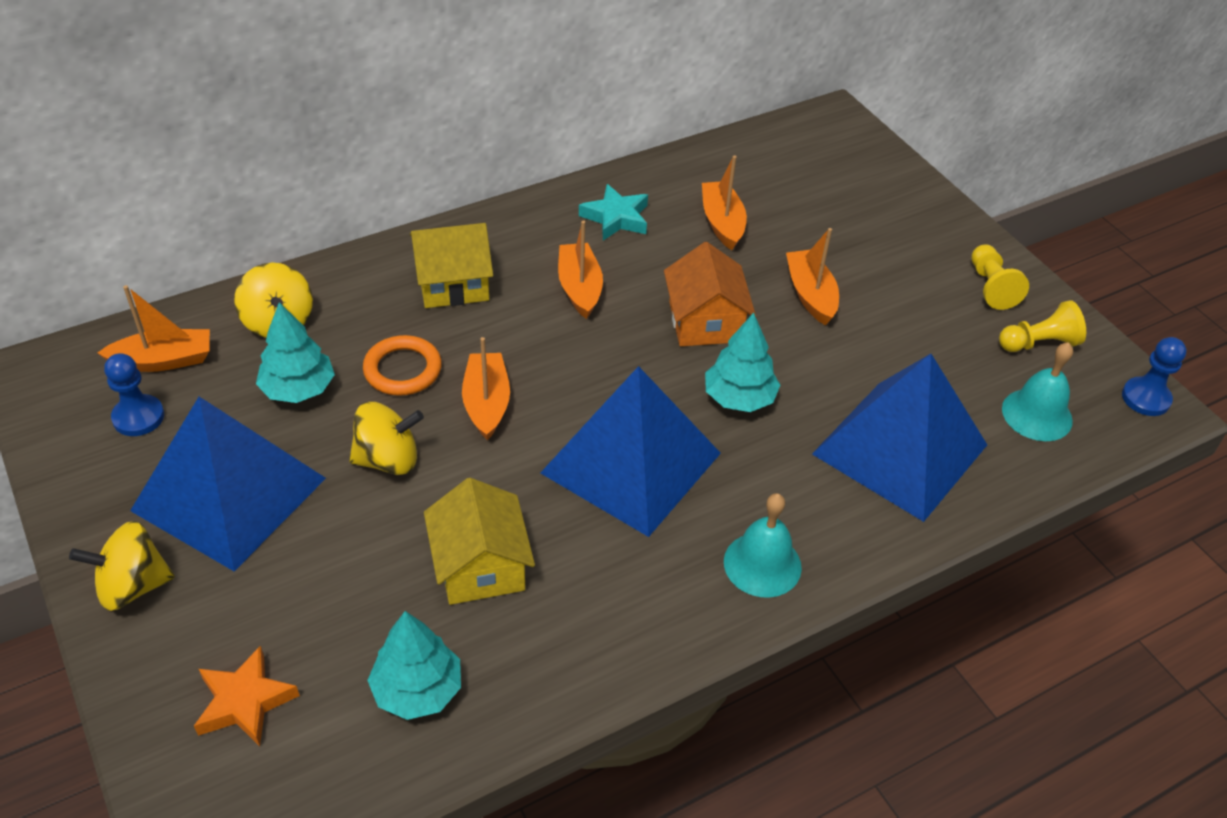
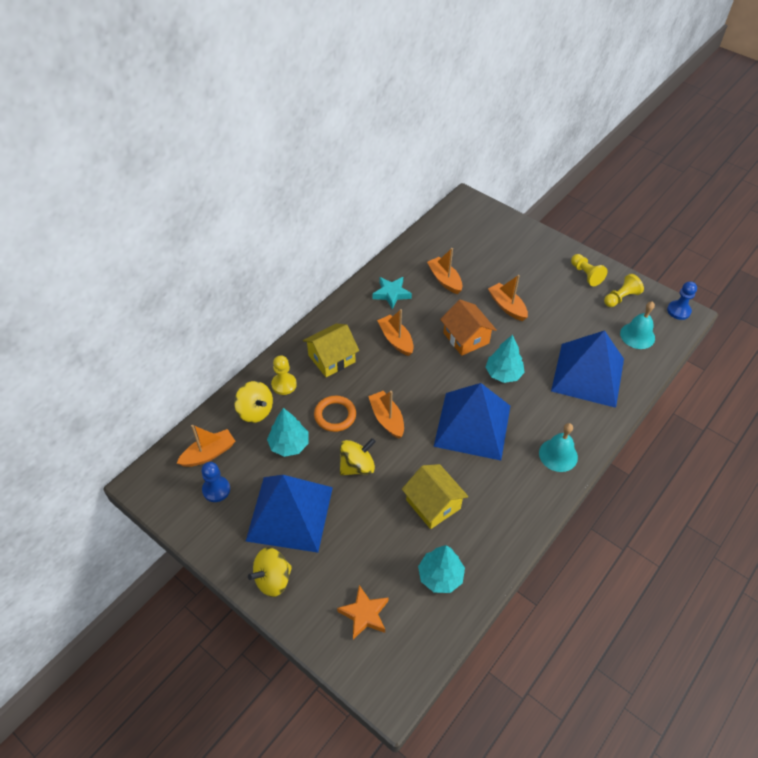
camera: 20 degrees left, 5 degrees up
none -> yellow pawn [271,355,297,395]

